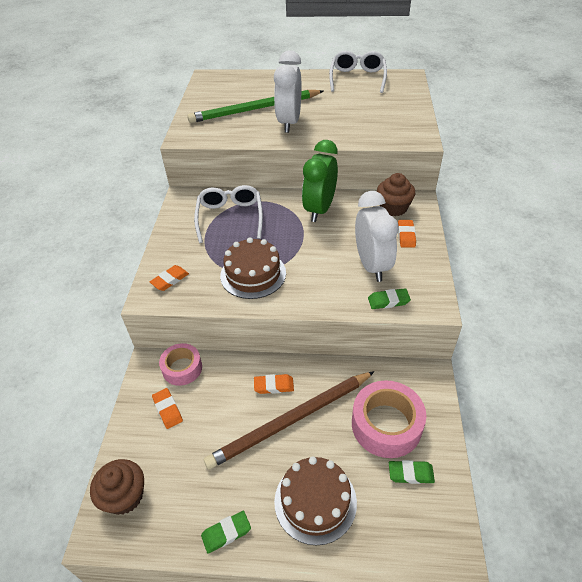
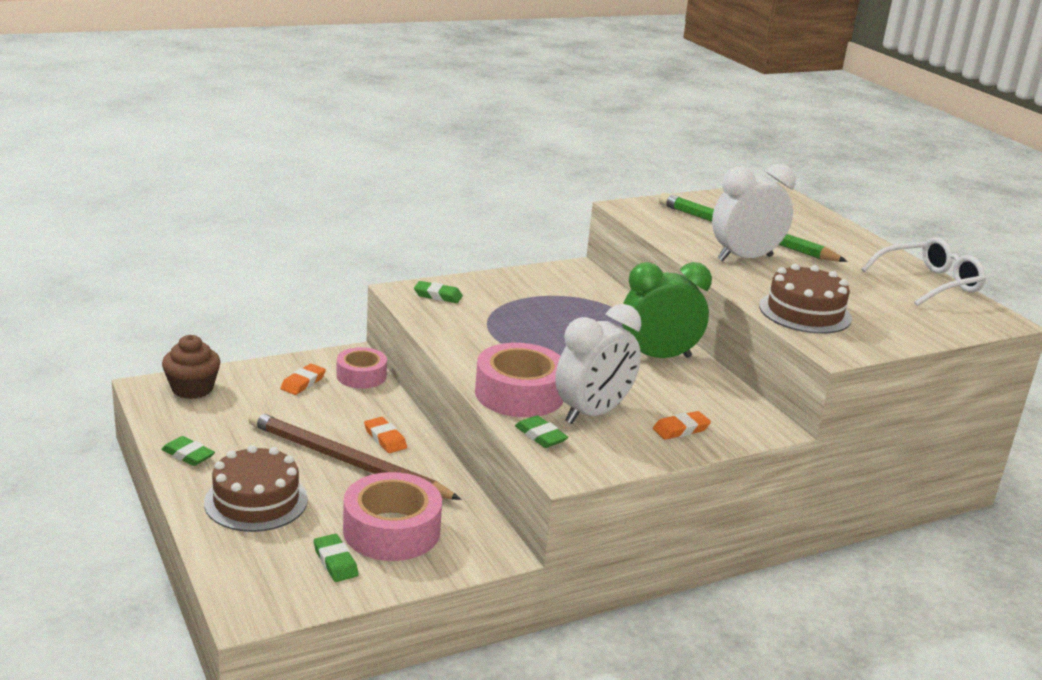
camera: 55 degrees right, 20 degrees down
orange eraser [150,265,189,291] -> green eraser [414,281,463,303]
white glasses [194,185,263,243] -> none
brown cake [220,237,286,299] -> brown cake moved to [759,264,852,334]
brown cupcake [377,173,416,216] -> none
none -> pink tape [475,343,563,417]

